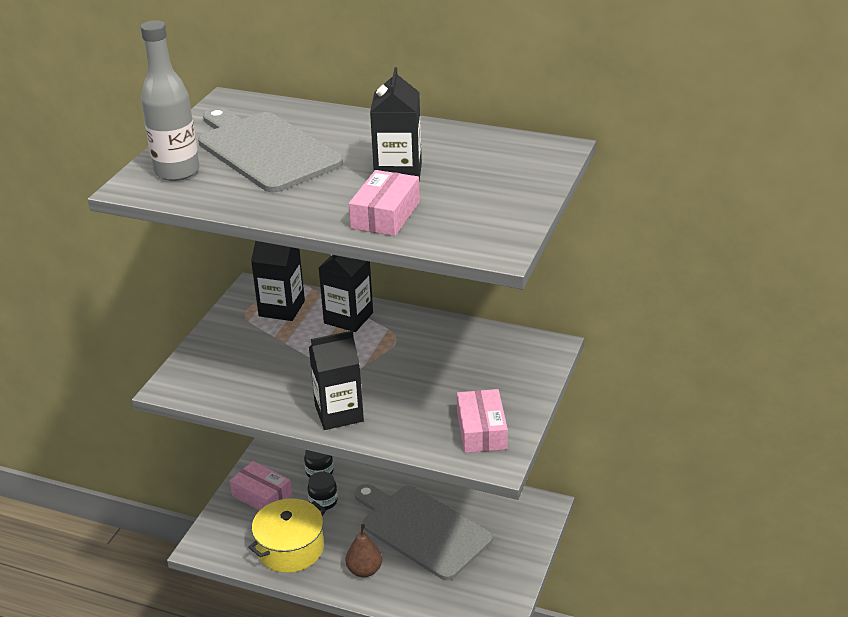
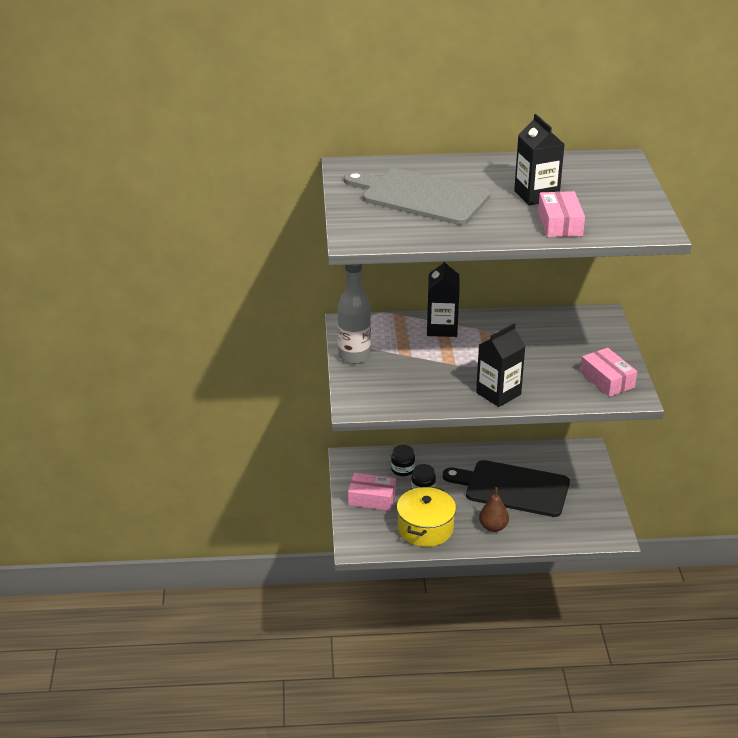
camera: 25 degrees left, 0 degrees up
grey bottle [140,20,200,181] -> grey bottle moved to [337,264,371,364]
black carton [251,241,305,321] -> none
grey cutting board [354,484,493,580] -> black cutting board [443,460,570,517]

